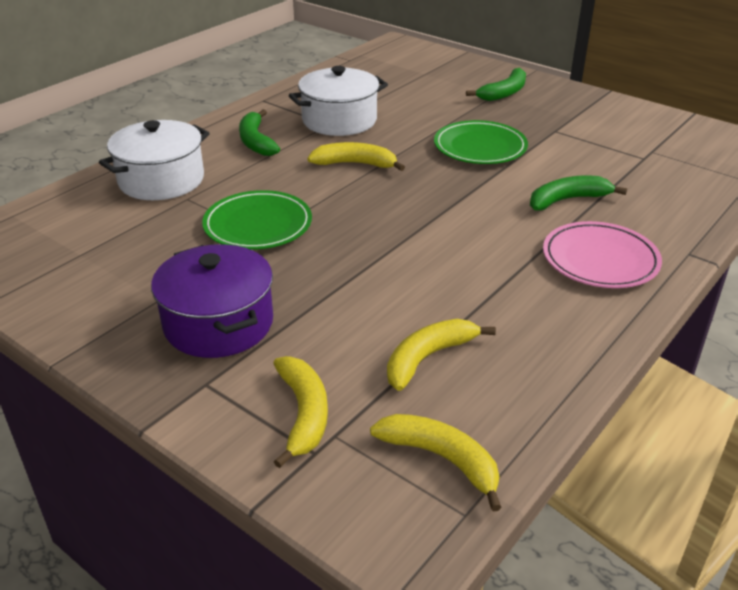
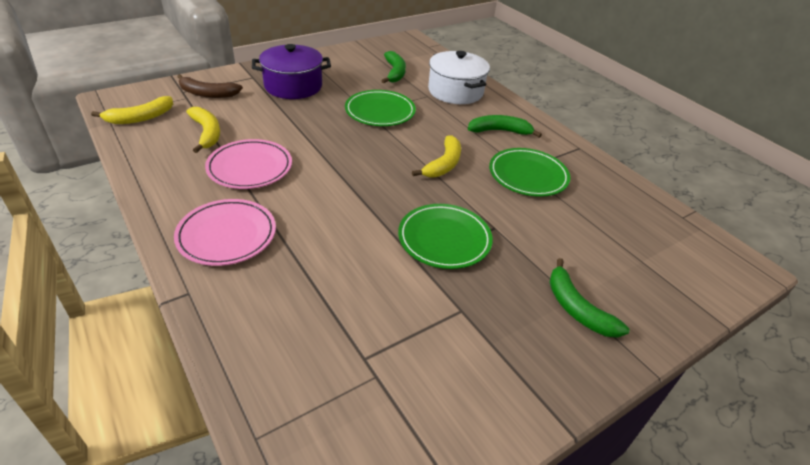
camera: 105 degrees right, 5 degrees up
yellow banana [273,356,328,468] -> brown banana [177,74,243,98]
white pot [289,66,388,136] -> green plate [489,148,570,197]
green banana [530,175,627,211] -> green banana moved to [381,51,406,84]
none -> pink plate [205,139,292,189]

